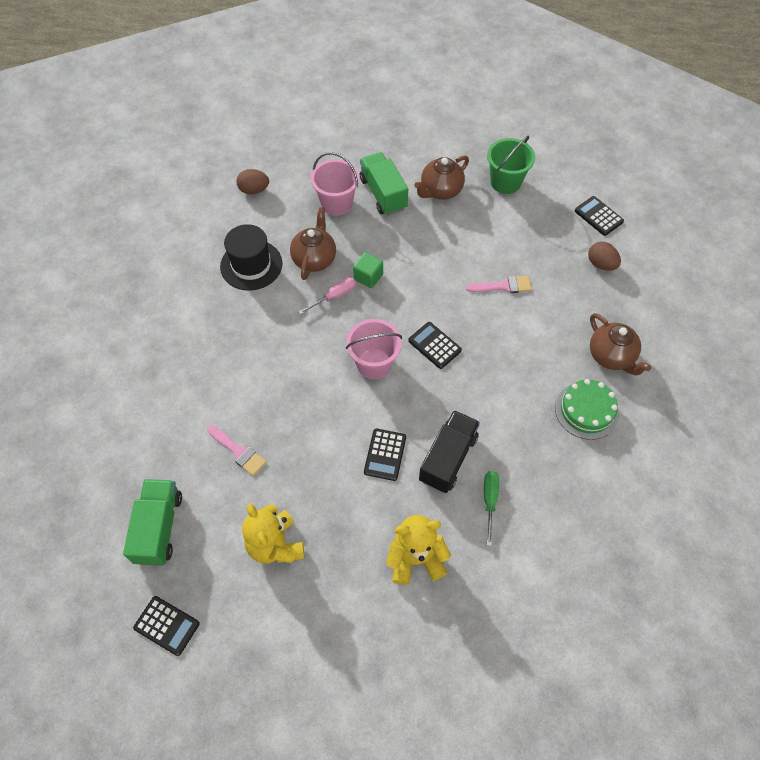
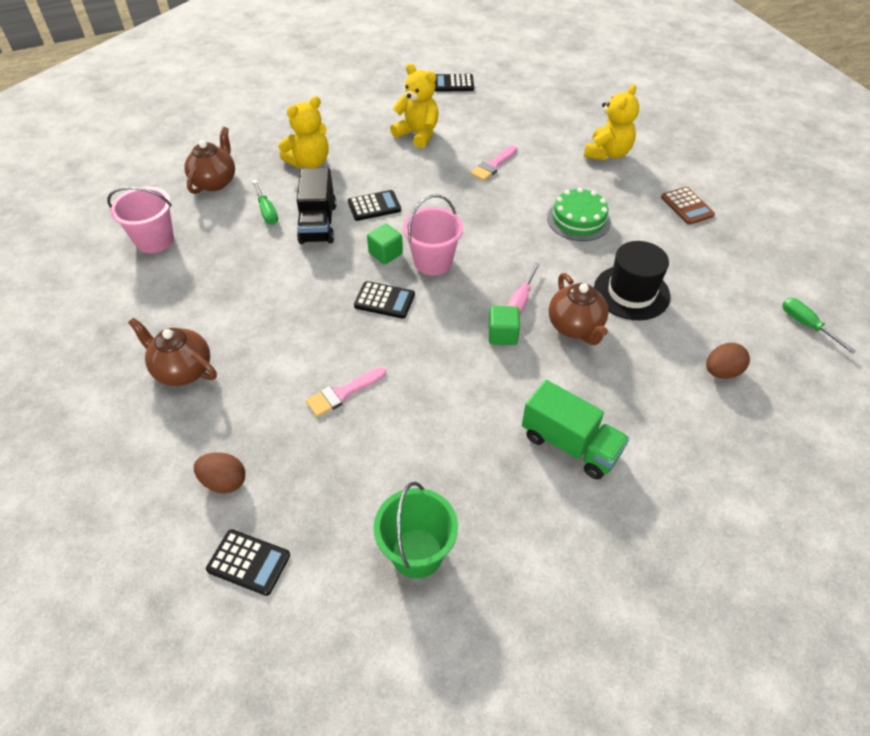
camera: 150 degrees right, 10 degrees down
green truck [123,479,182,566] -> none
pink brush [207,425,266,476] -> pink brush turned 60 degrees counterclockwise [470,146,517,181]
pink bucket [311,152,359,216] -> pink bucket moved to [107,187,174,253]
black calculator [364,429,406,481] -> black calculator turned 90 degrees clockwise [348,190,401,221]
brown teapot [414,156,469,200] -> brown teapot moved to [184,127,235,194]
green cake [555,379,619,440] -> green cake moved to [547,188,611,241]
none -> green cube [367,223,403,265]
none -> yellow teddy bear [584,84,639,160]
none -> brown calculator [661,187,715,225]
none -> green screwdriver [782,298,856,354]

